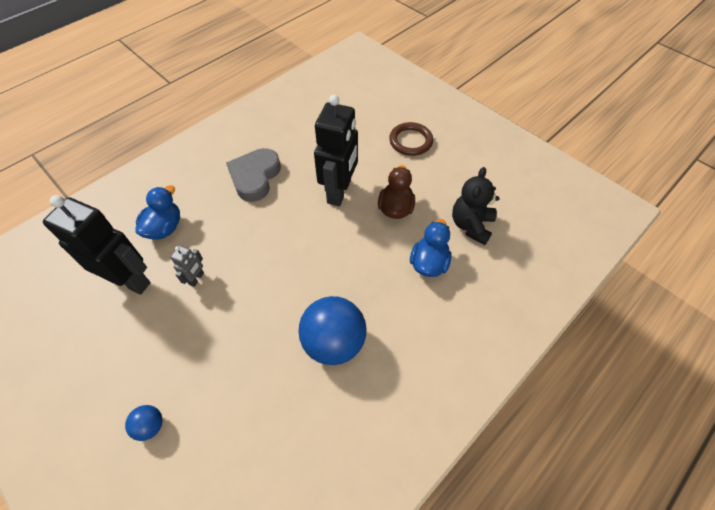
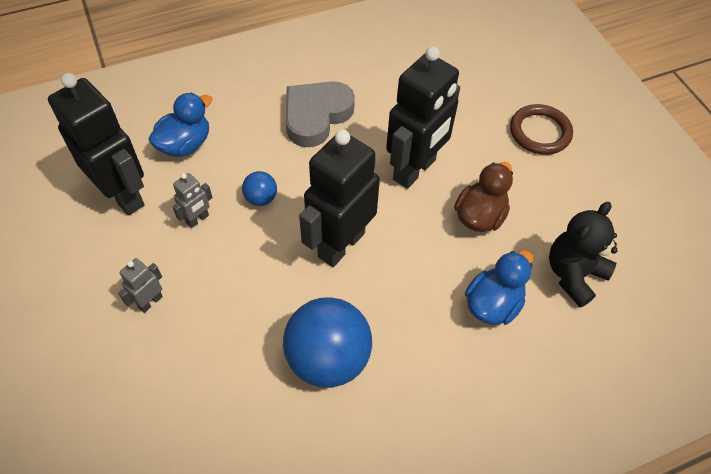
camera: 20 degrees right, 0 degrees up
blue ball [125,405,163,441] -> blue ball moved to [242,171,277,206]
none -> grey robot [118,258,163,313]
none -> black robot [299,129,380,267]

